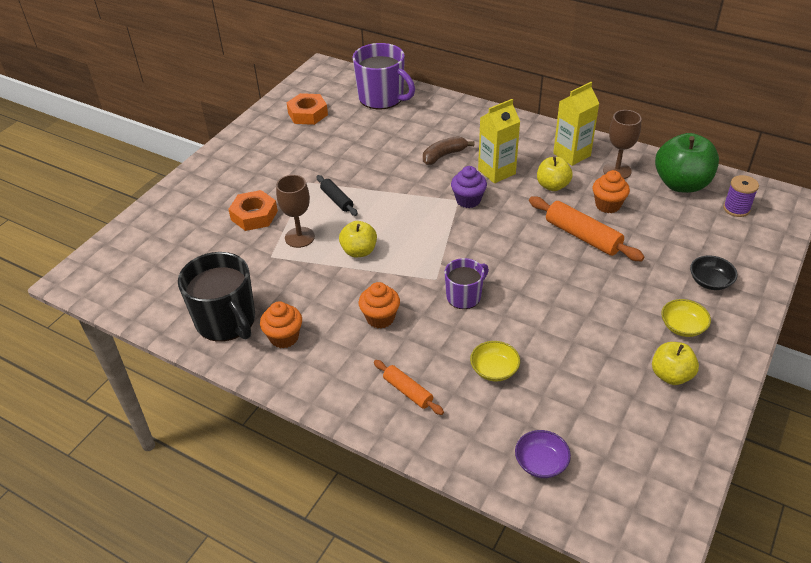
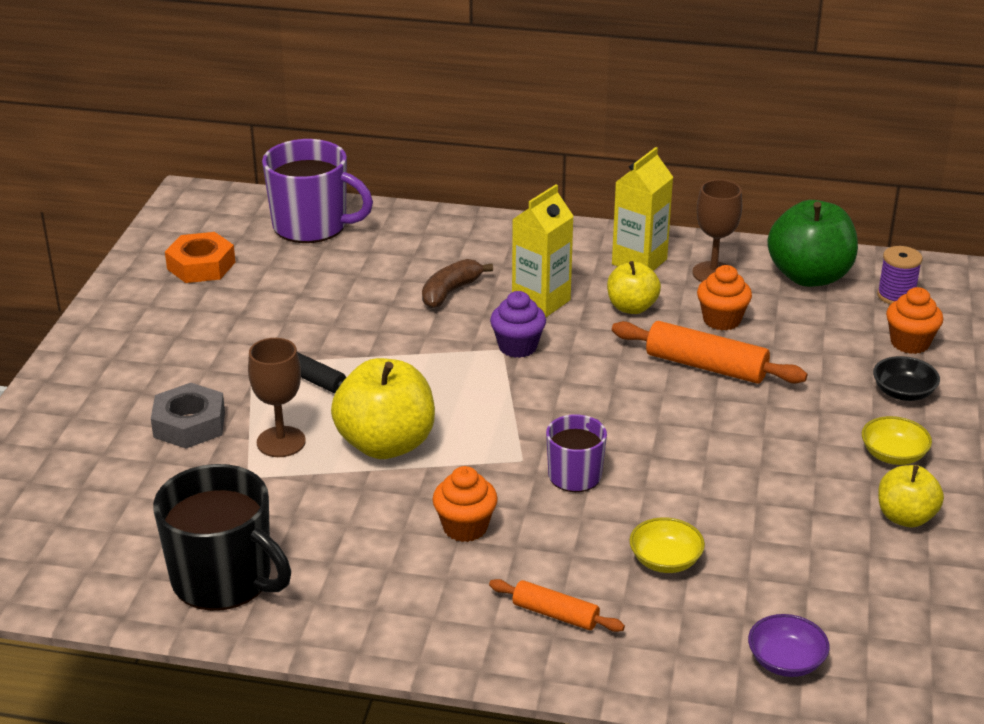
camera: 20 degrees left, 10 degrees down
orange nut [228,190,278,231] -> grey nut [151,383,225,448]
orange cupcake [260,301,302,348] -> orange cupcake moved to [886,287,943,354]
yellow apple [339,221,377,257] -> yellow apple [331,358,435,459], size x1.70

